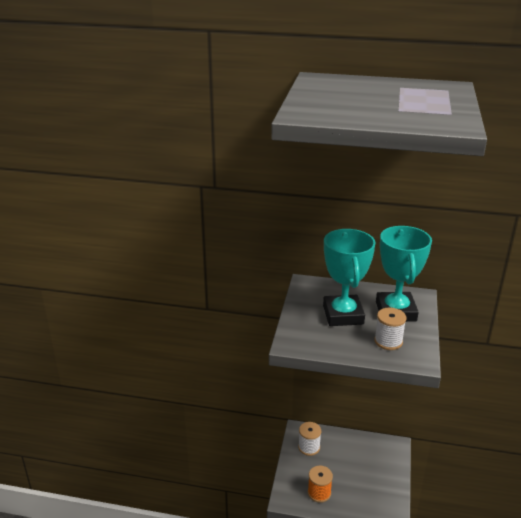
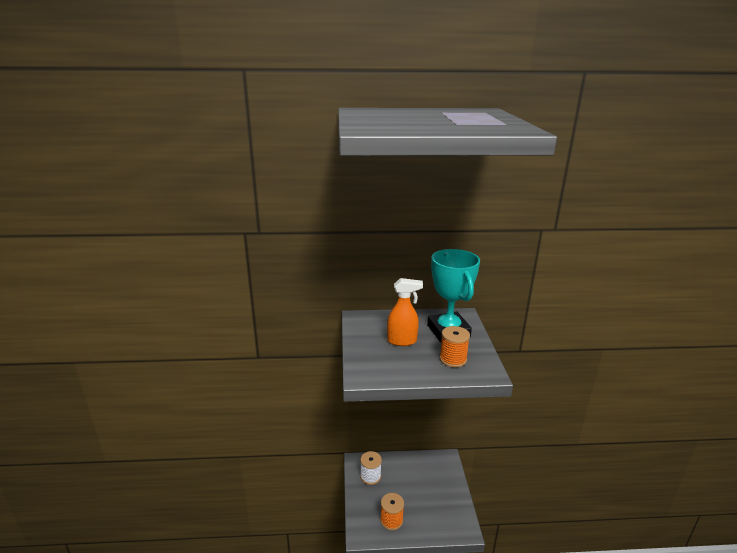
camera: 15 degrees left, 5 degrees down
turquoise trophy [323,229,375,326] -> orange spray bottle [387,278,423,346]
white spool [374,308,407,350] -> orange spool [440,326,470,367]

